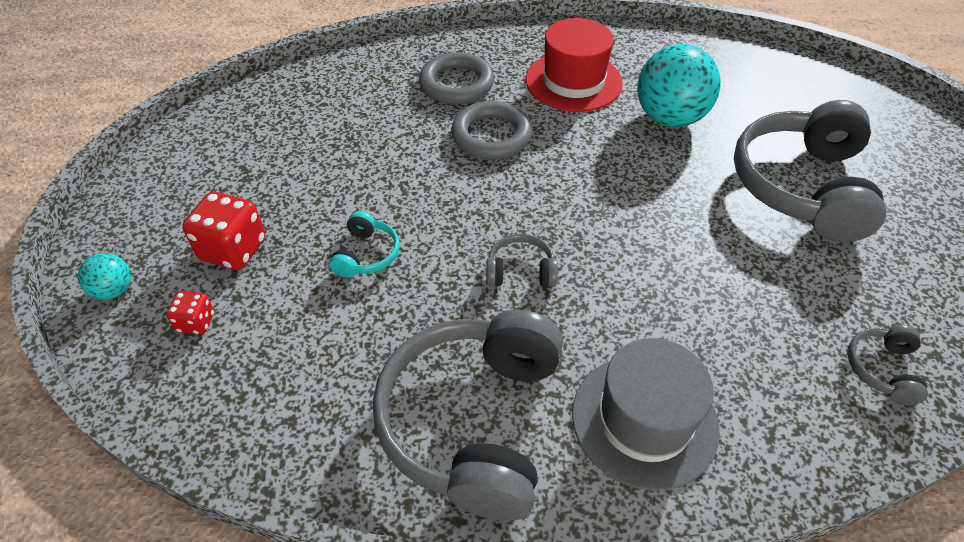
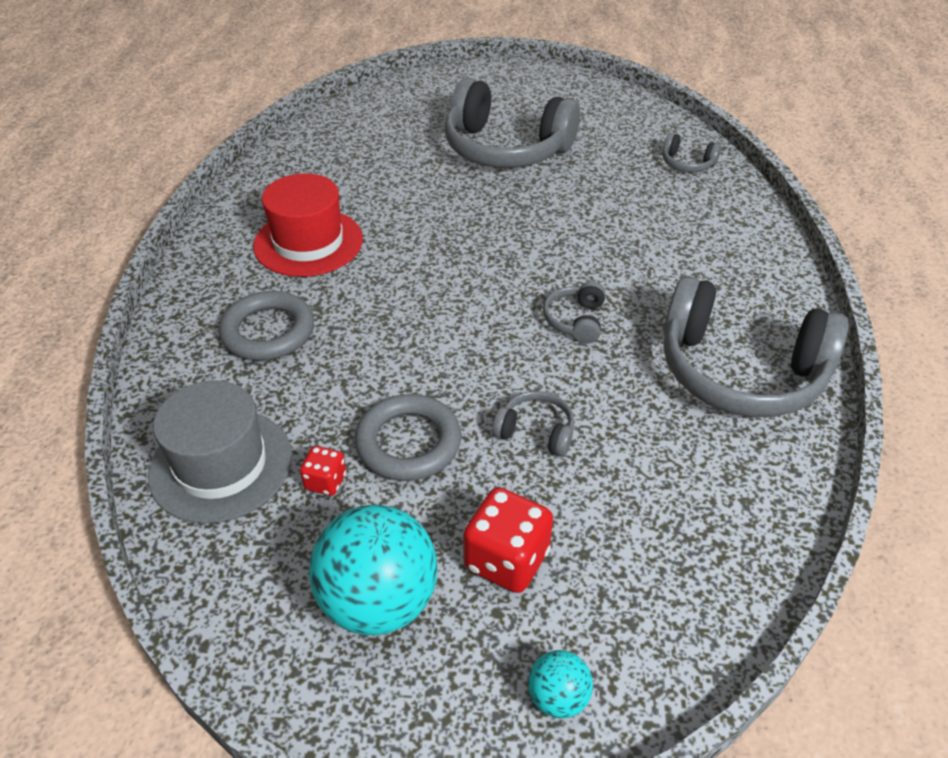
camera: 80 degrees left, 5 degrees down
red dice [166,291,214,334] -> red dice moved to [300,446,346,496]
turquoise headphones [329,211,400,278] -> grey headphones [492,391,574,457]
grey ring [451,101,532,160] -> grey ring moved to [355,394,462,481]
grey hat [572,338,720,491] -> grey hat moved to [148,380,292,524]
turquoise ball [637,44,721,127] -> turquoise ball moved to [309,505,437,635]

